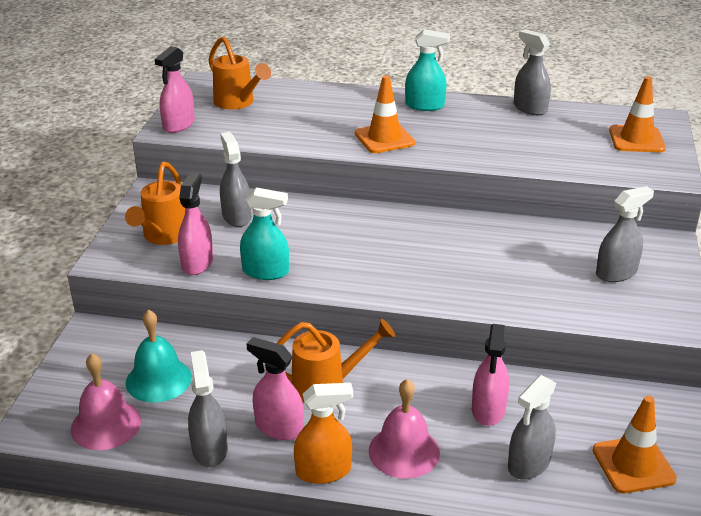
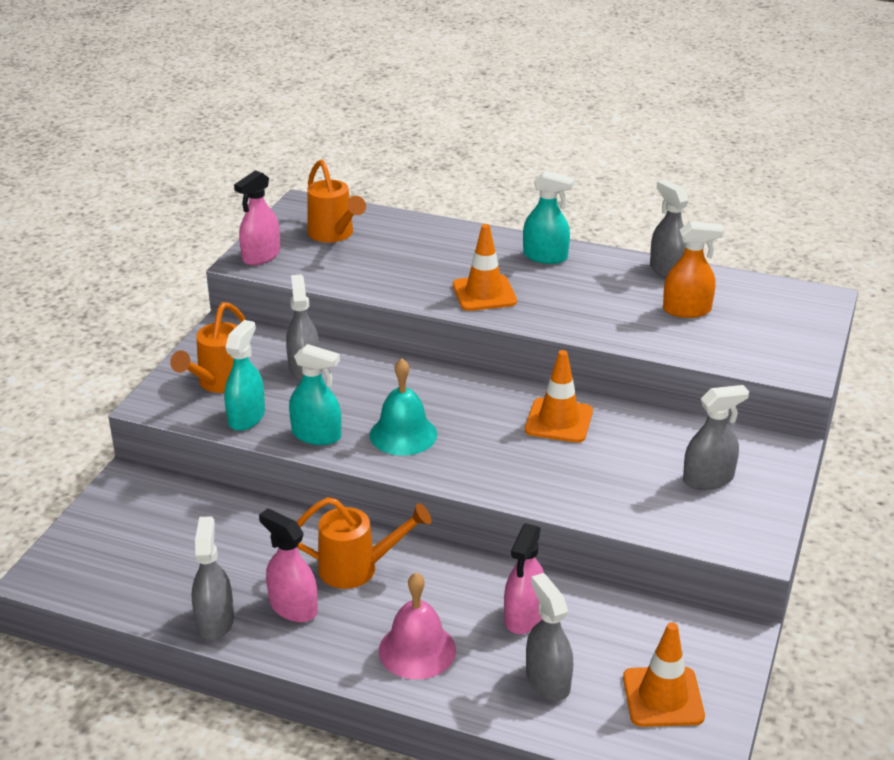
camera: 10 degrees right, 0 degrees up
pink bell [71,353,141,450] -> none
turquoise bell [126,309,192,403] -> turquoise bell moved to [370,358,437,456]
pink spray bottle [178,173,213,275] -> turquoise spray bottle [224,320,265,431]
orange spray bottle [294,383,353,484] -> orange spray bottle moved to [663,221,724,318]
grey spray bottle [508,375,556,480] -> grey spray bottle turned 105 degrees clockwise [526,573,573,701]
orange traffic cone [609,76,666,152] -> orange traffic cone moved to [525,350,593,443]

